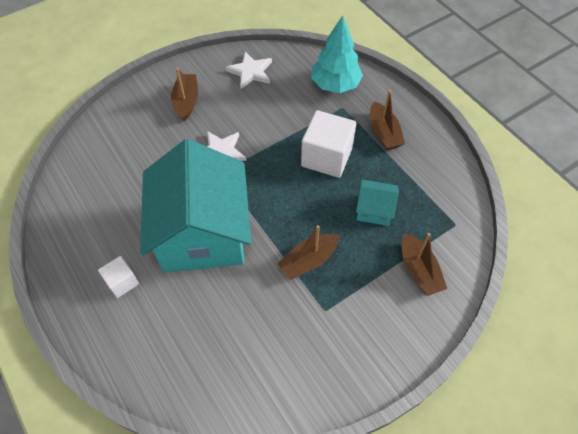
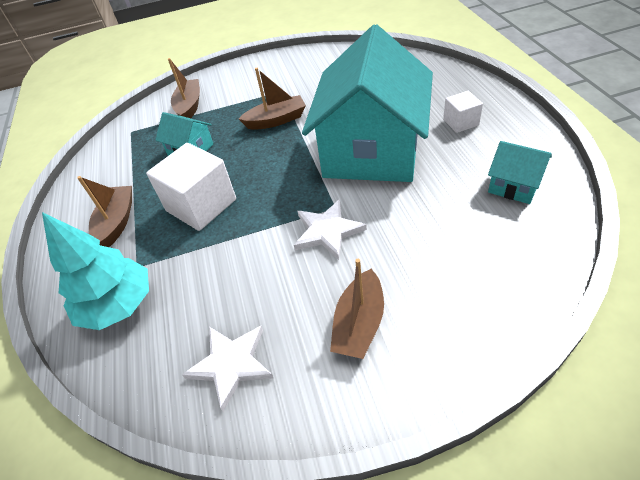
camera: 155 degrees left, 10 degrees down
none -> turquoise house [488,141,552,204]

